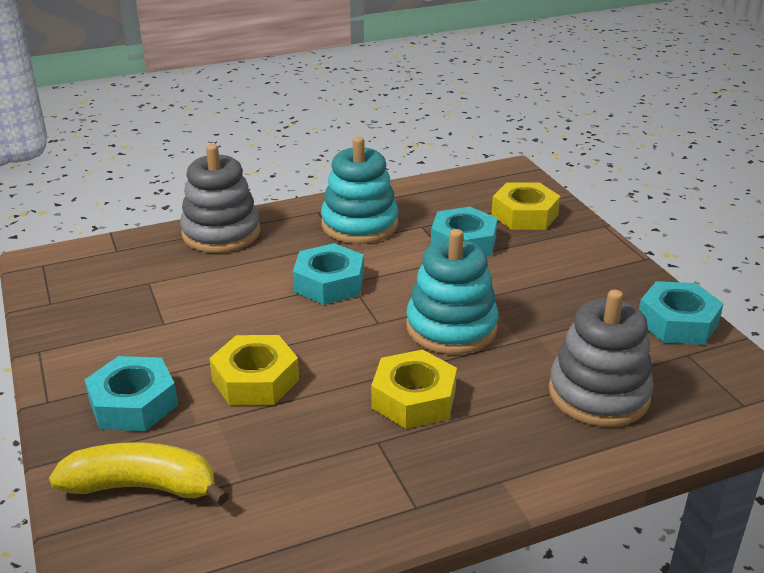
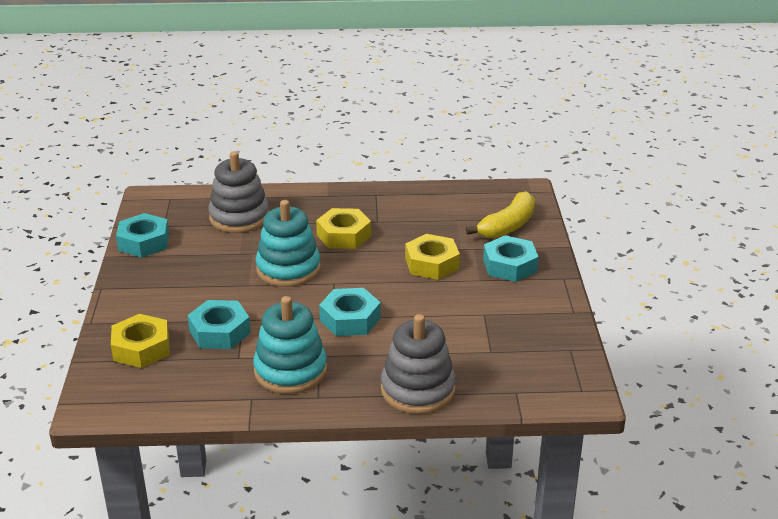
camera: 160 degrees left, 0 degrees up
yellow banana [49,442,229,505] -> yellow banana turned 75 degrees counterclockwise [466,191,535,239]

